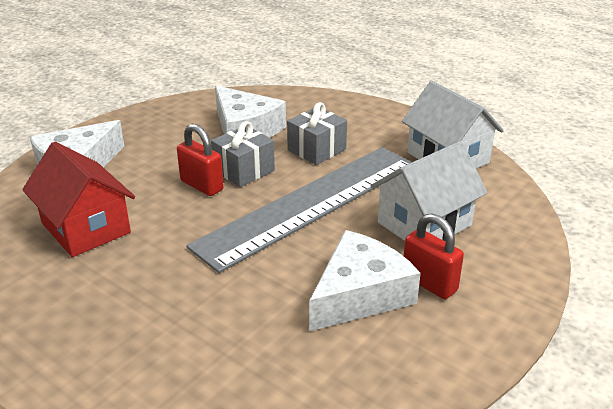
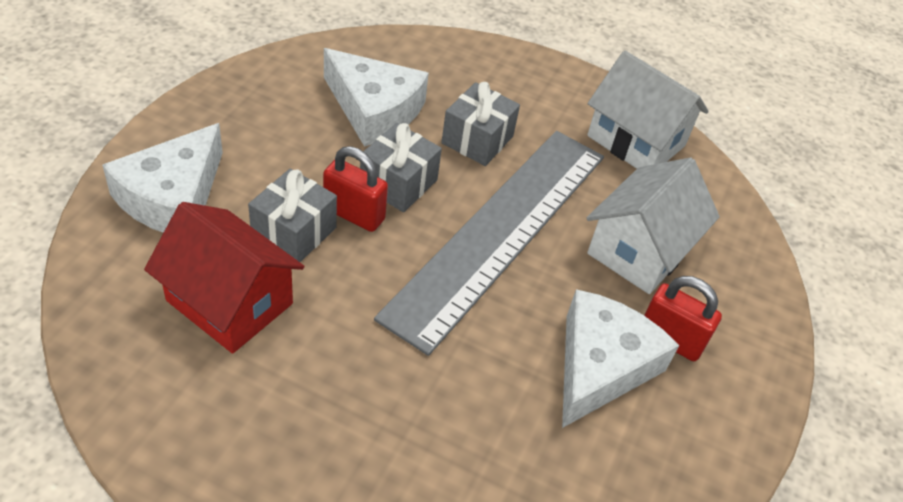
camera: 20 degrees left, 15 degrees up
none -> grey gift [248,168,337,262]

